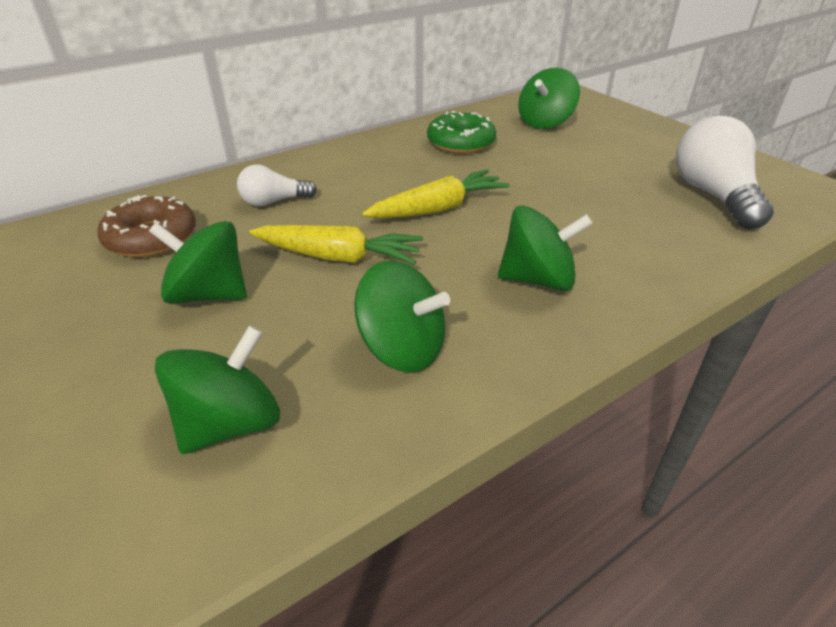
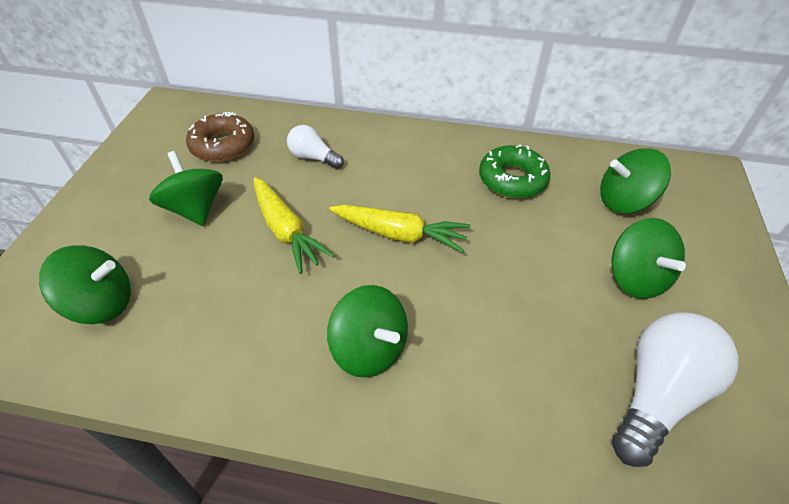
camera: 45 degrees right, 10 degrees up
green spinning top [354,261,450,373] -> green spinning top moved to [612,218,686,299]

